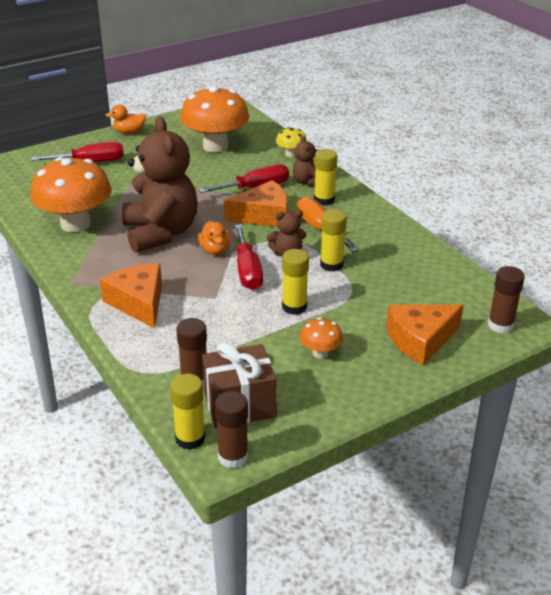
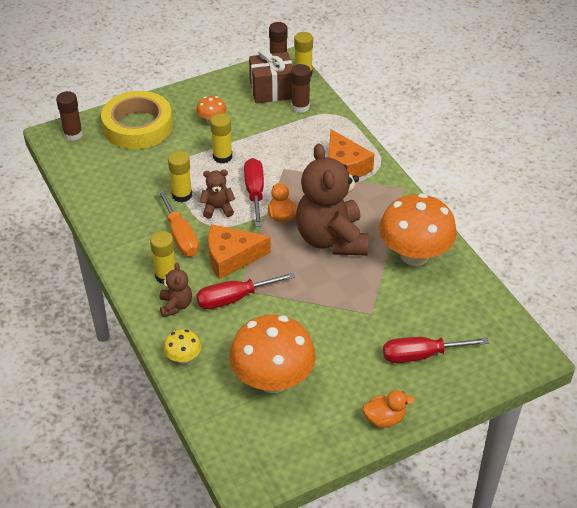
camera: 175 degrees left, 10 degrees up
orange cheese [386,304,464,365] -> yellow tape [101,91,173,149]

